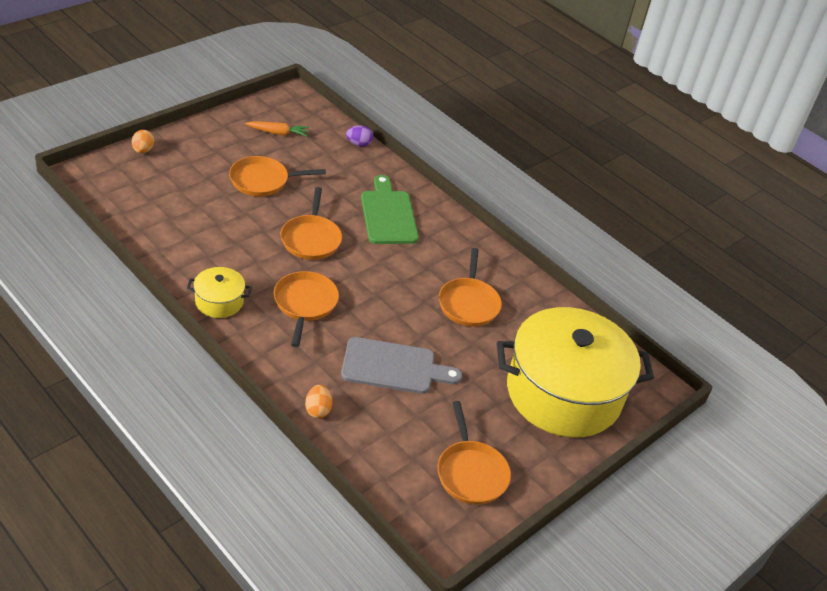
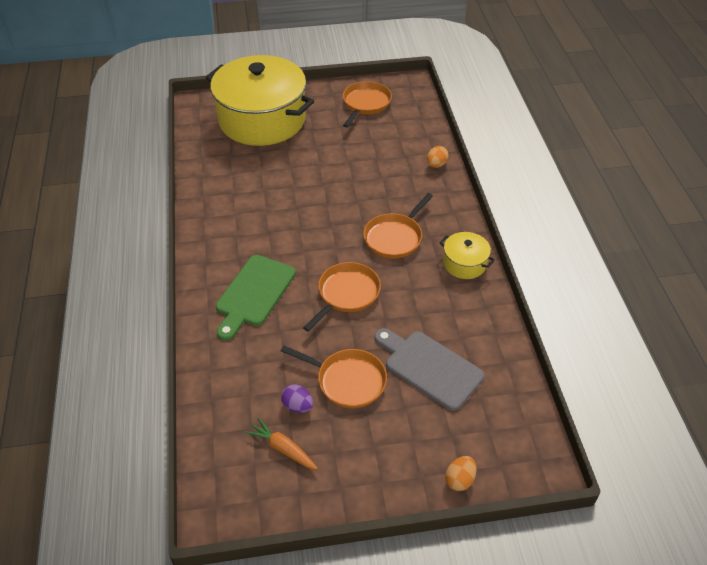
camera: 140 degrees left, 5 degrees up
grey cutting board [341,337,462,394] -> grey cutting board moved to [374,328,484,411]
purple egg [346,125,373,147] -> purple egg moved to [281,384,313,413]
orange pan [439,248,502,327] -> none

